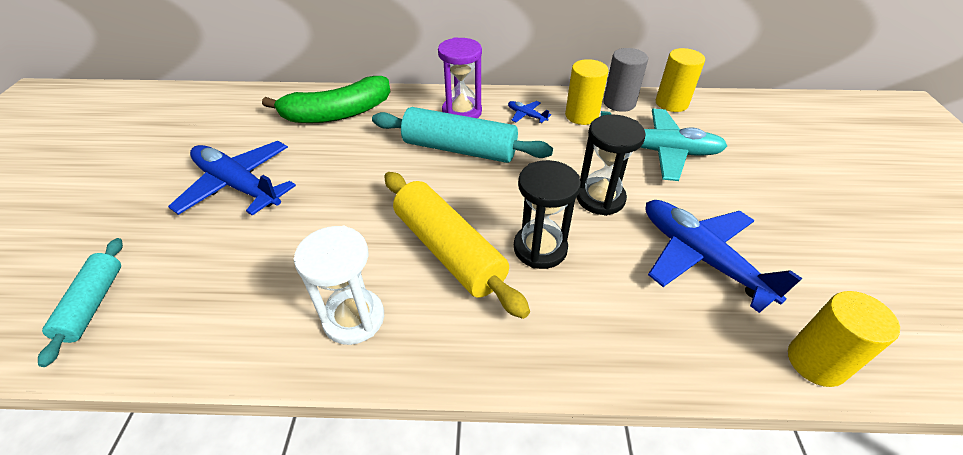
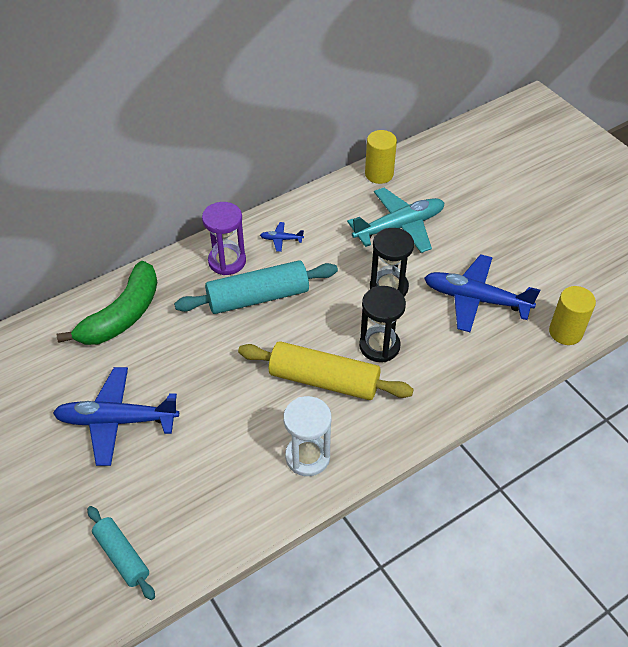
camera: 35 degrees left, 5 degrees up
yellow cylinder [565,59,608,125] -> none
grey cylinder [603,48,648,112] -> none

